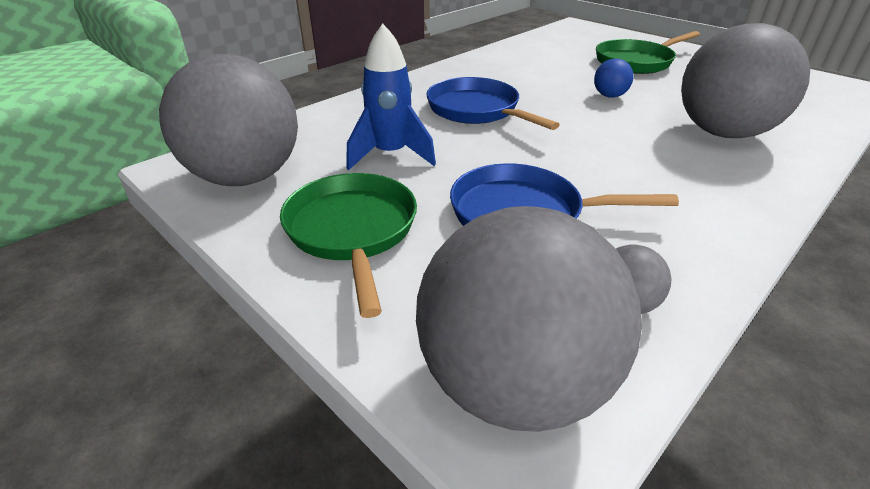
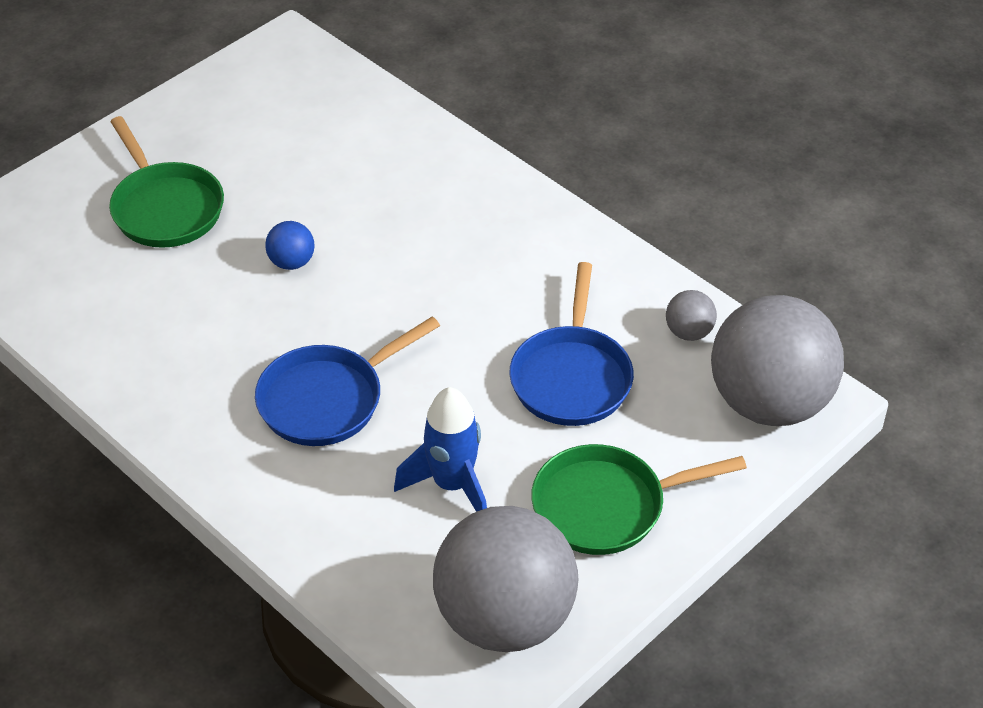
camera: 90 degrees left, 10 degrees up
grey ball [681,23,810,138] -> none

